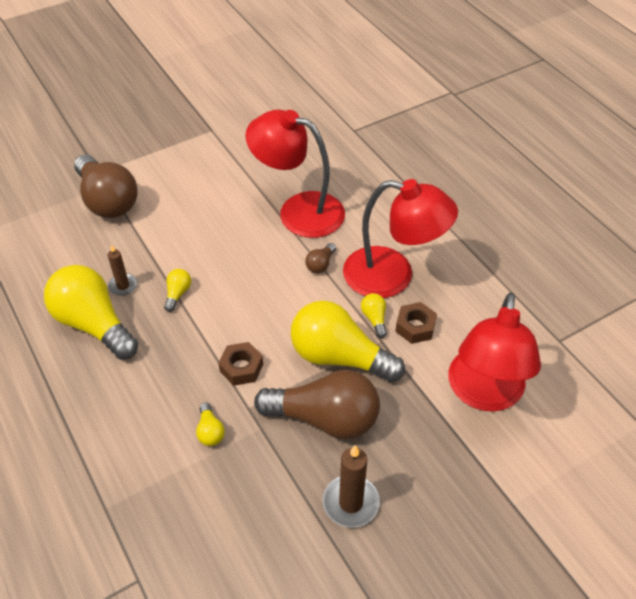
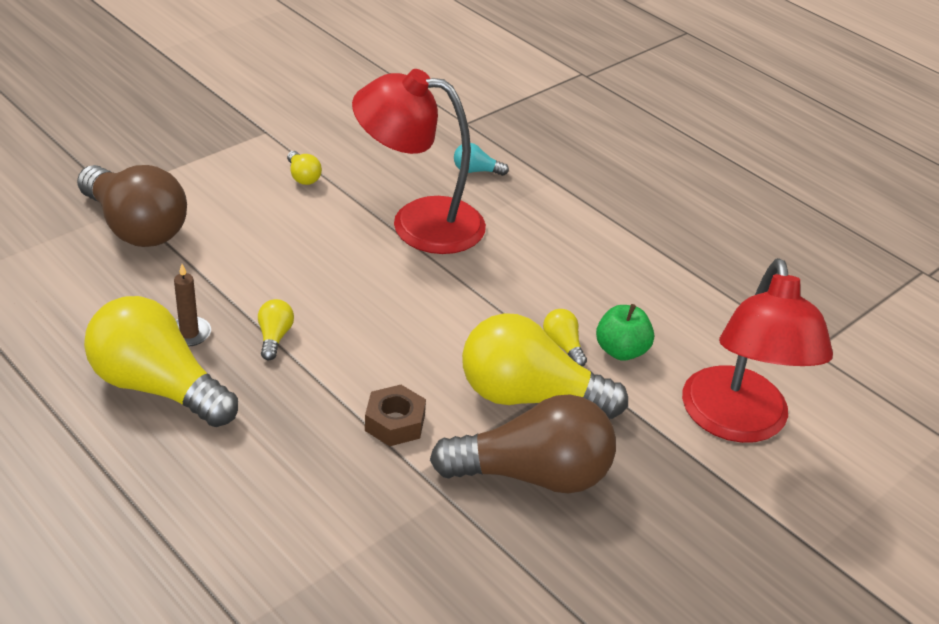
camera: 15 degrees left, 10 degrees down
yellow light bulb [196,403,225,446] -> yellow light bulb moved to [287,151,322,185]
brown light bulb [305,243,336,273] -> none
brown candle [323,445,380,528] -> none
red lamp [343,179,458,298] -> none
brown nut [395,302,437,344] -> green apple [596,304,654,361]
none -> turquoise light bulb [454,143,509,176]

